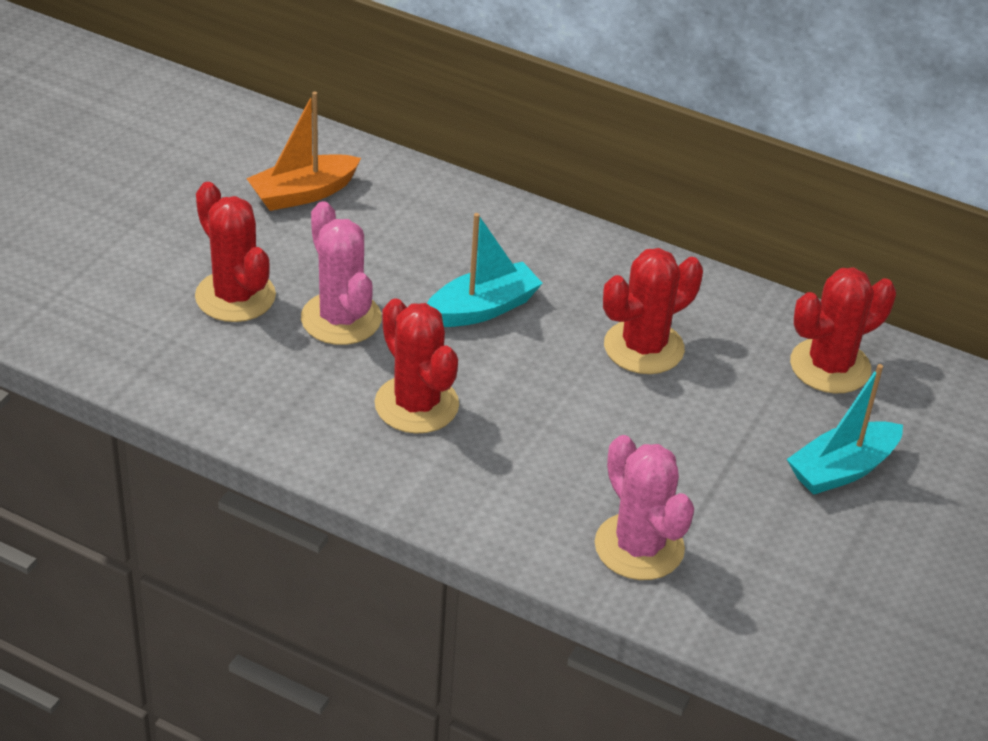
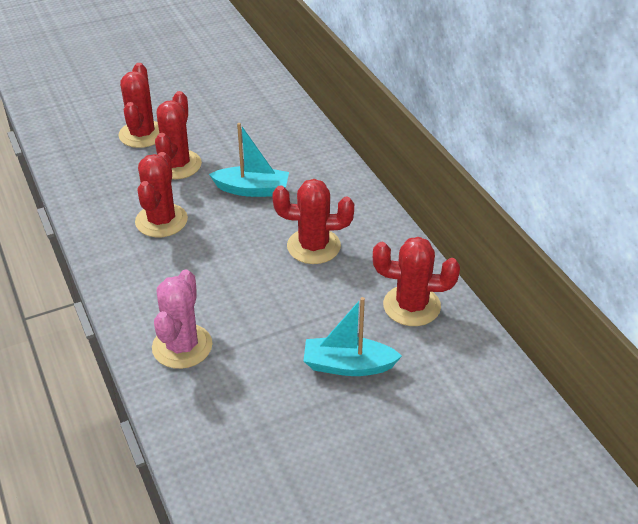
camera: 40 degrees right, 0 degrees up
orange boat [246,91,361,211] -> none
pink cactus [301,201,382,345] -> red cactus [155,91,202,179]

